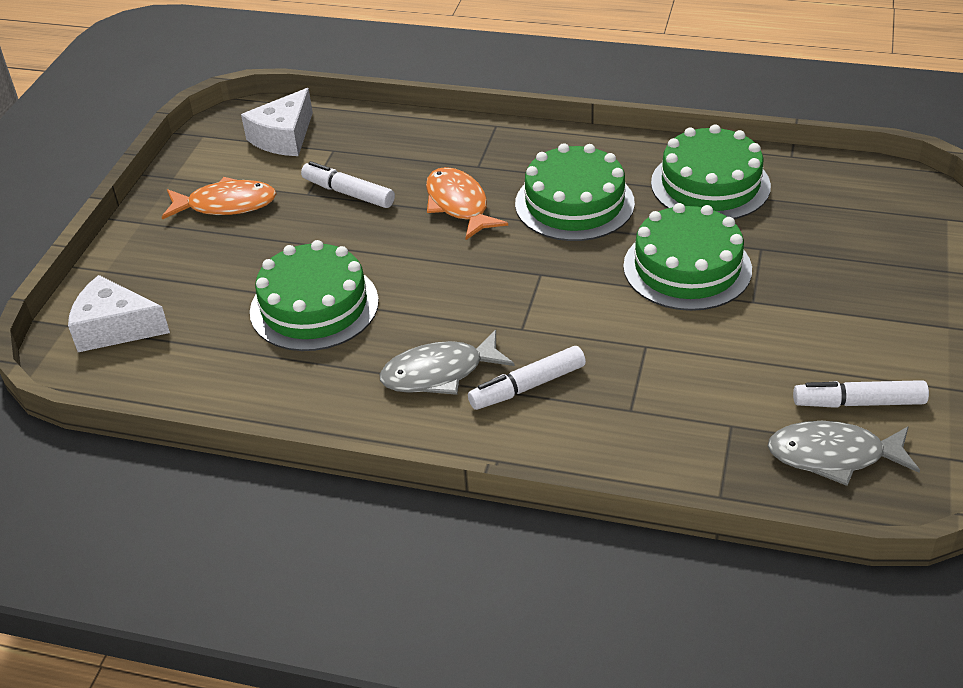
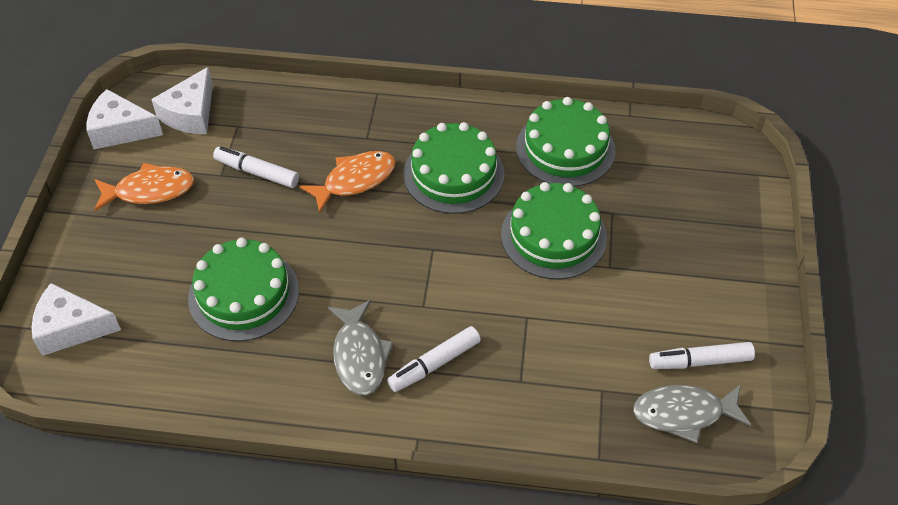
camera: 10 degrees left, 10 degrees up
grey fish [380,330,515,395] -> grey fish turned 75 degrees counterclockwise [328,300,394,395]
orange fish [426,167,508,240] -> orange fish turned 90 degrees clockwise [299,151,396,213]
none -> white cheese [87,89,163,149]

